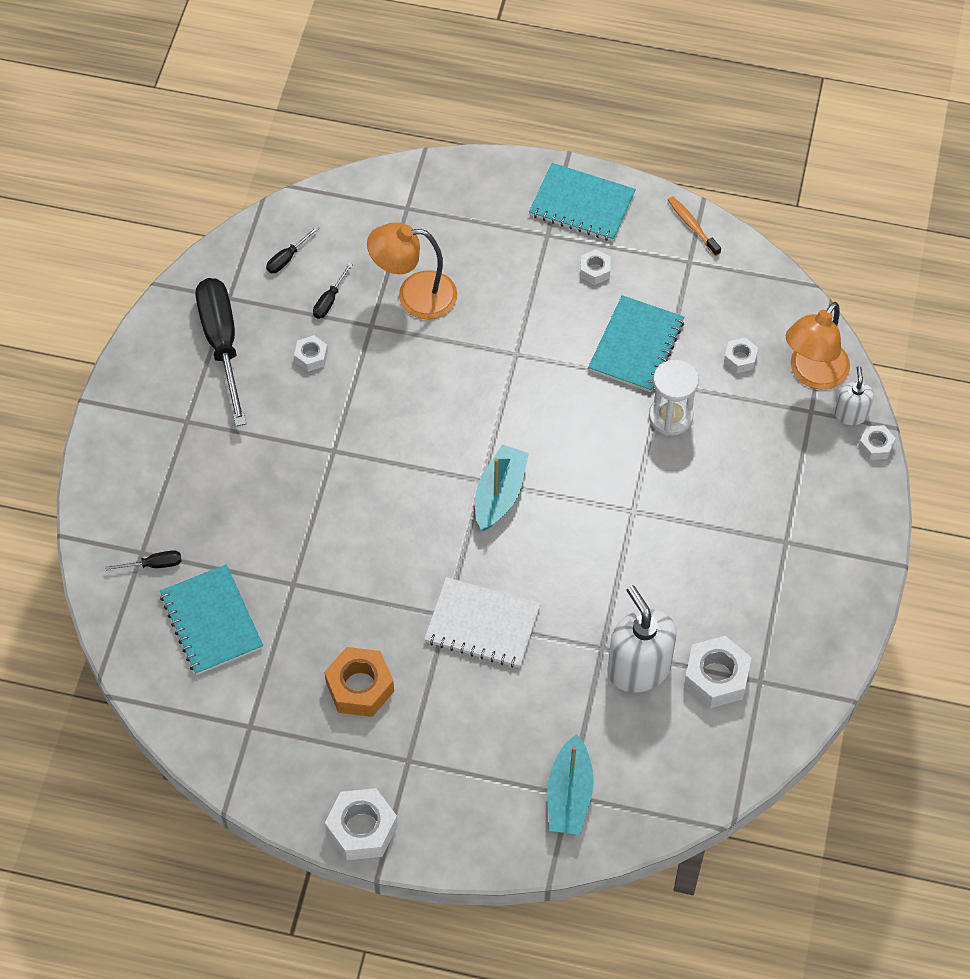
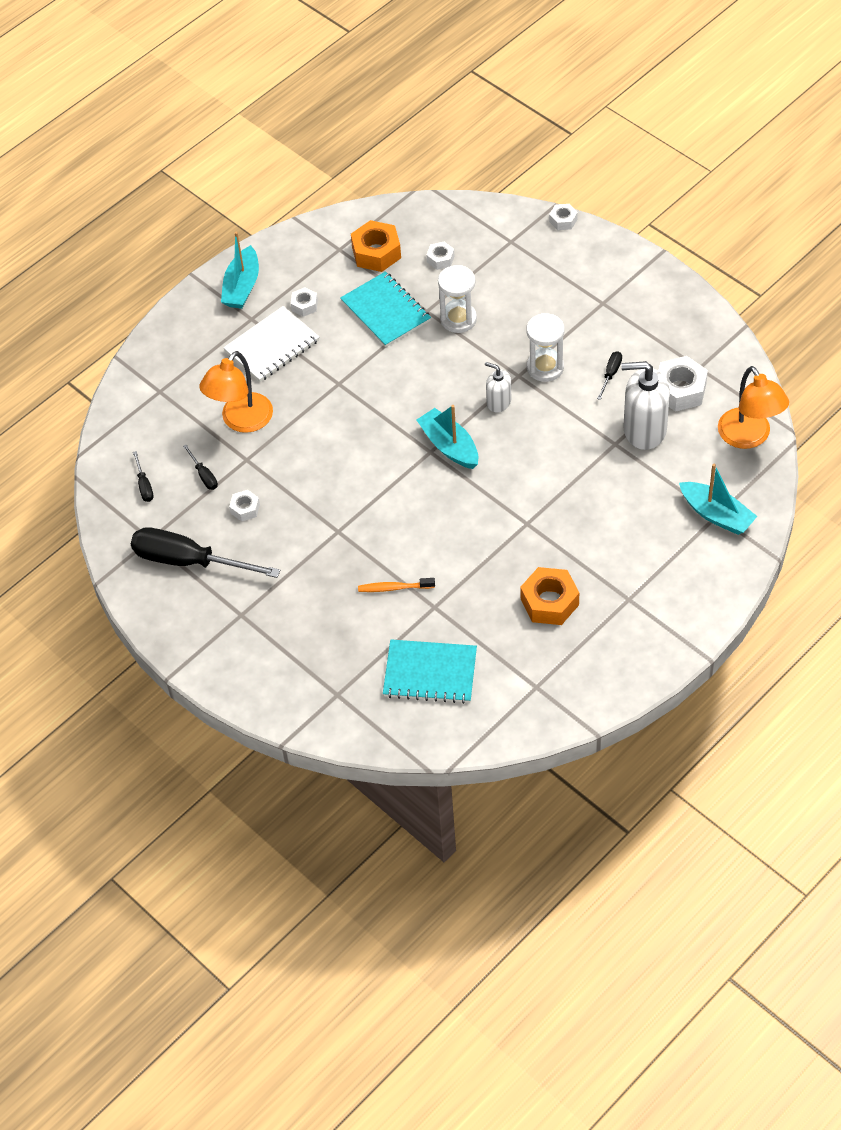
camera: 55 degrees left, 5 degrees down
black screwdriver [105,550,181,571] -> black screwdriver moved to [597,351,622,400]
white nut [325,788,398,860] -> none
white notebook [424,577,541,668] -> white notebook moved to [223,306,319,382]
turquoise notebook [529,163,636,241] -> turquoise boat [221,231,259,309]
orange toothbrush [668,196,721,256] -> orange toothbrush moved to [358,578,435,592]
orange lamp [786,302,850,389] -> orange lamp moved to [718,366,789,449]
white soap dispenser [835,366,874,425] -> white soap dispenser moved to [485,362,511,412]
none -> orange nut [351,220,401,272]
none -> white hourglass [526,313,564,382]

